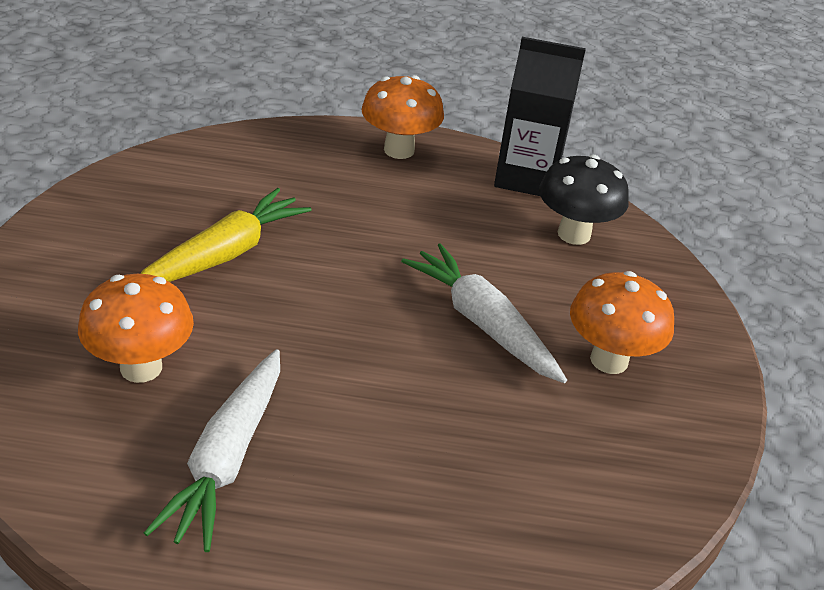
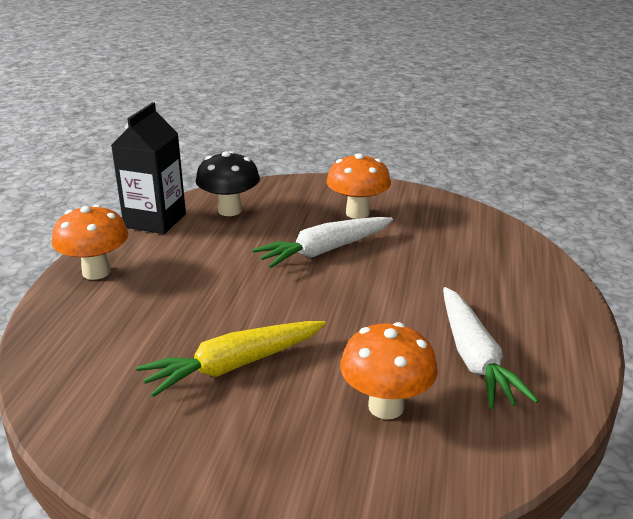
camera: 80 degrees left, 10 degrees down
yellow carrot [140,188,311,282] -> yellow carrot turned 75 degrees counterclockwise [136,321,326,397]
white carrot [144,349,280,552] -> white carrot turned 60 degrees clockwise [443,287,539,409]

